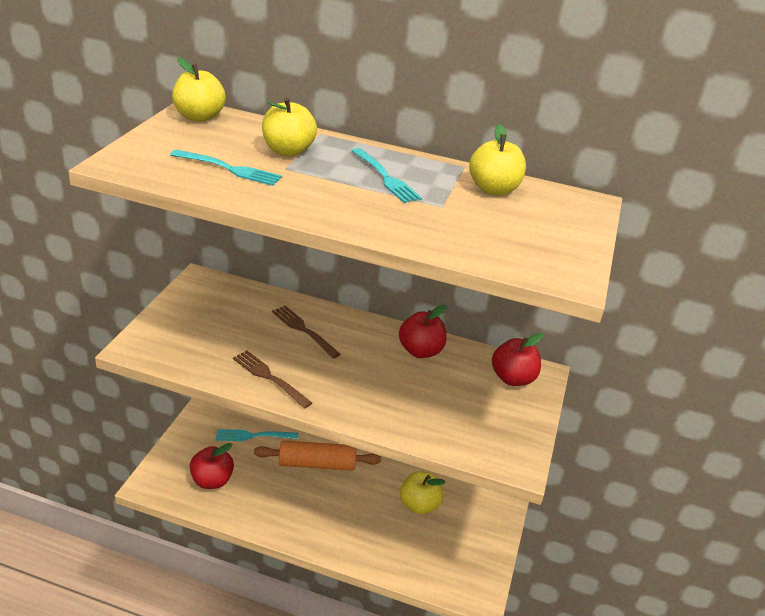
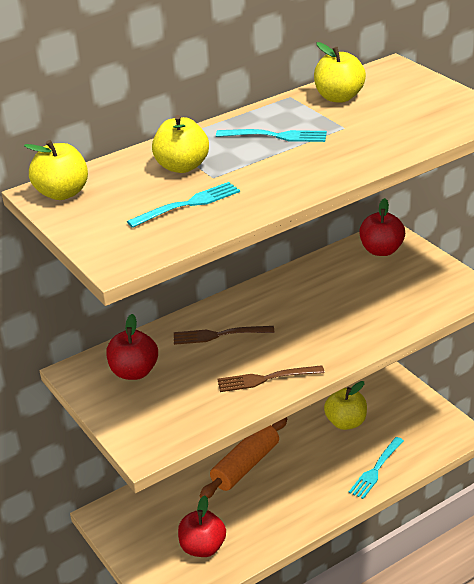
camera: 45 degrees left, 0 degrees up
turquoise fork [216,429,298,441] -> turquoise fork moved to [349,437,404,499]
red apple [399,305,446,358] -> red apple moved to [106,314,158,380]

